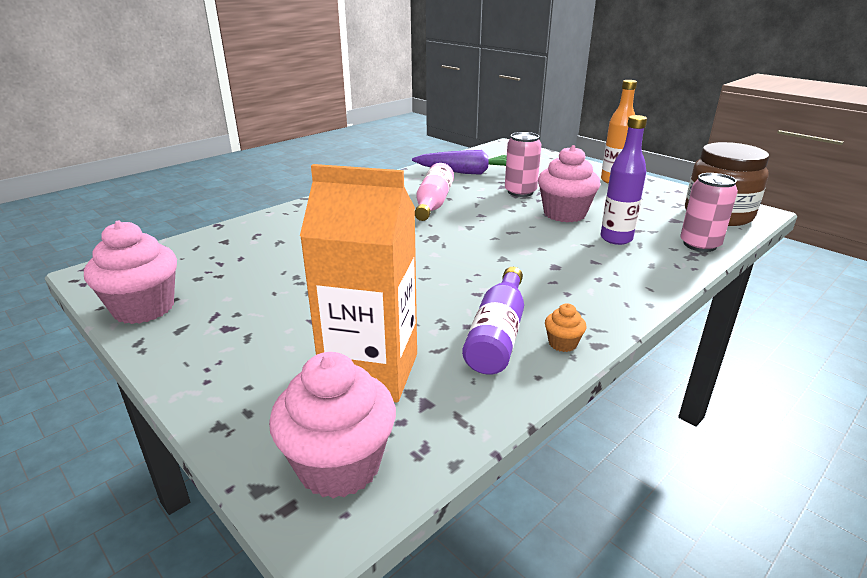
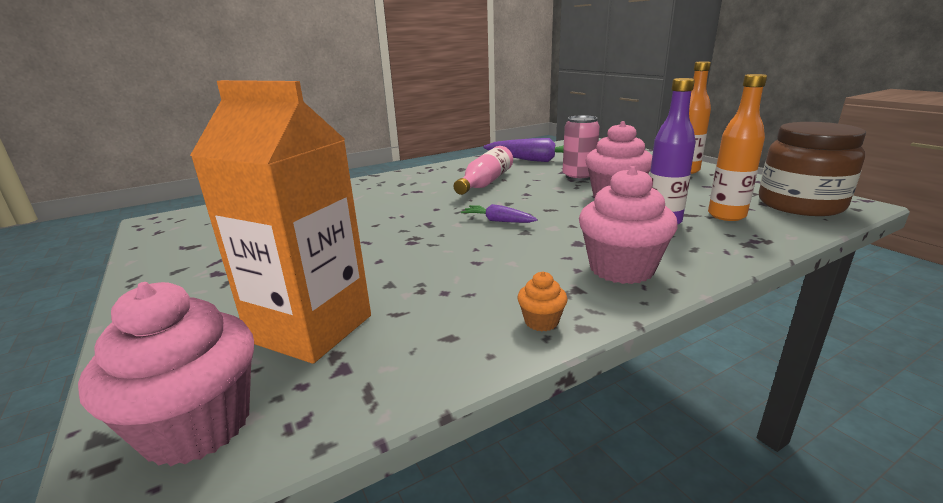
camera: 15 degrees right, 5 degrees down
pink cupcake [84,220,177,324] -> pink cupcake moved to [579,166,678,284]
purple bottle [462,267,524,375] -> none
pink can [680,173,738,252] -> none
none -> purple carrot [461,204,538,223]
none -> orange bottle [708,74,767,221]

